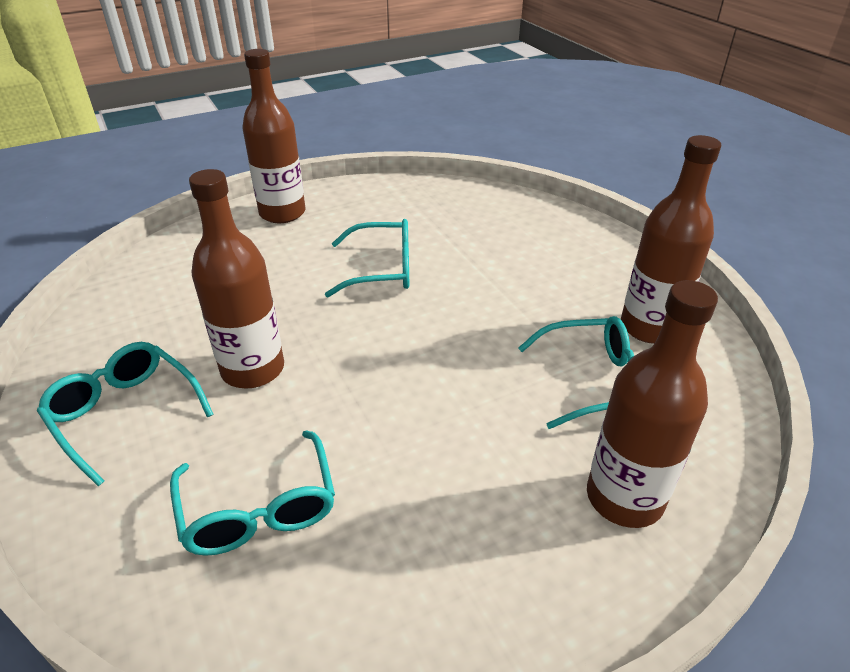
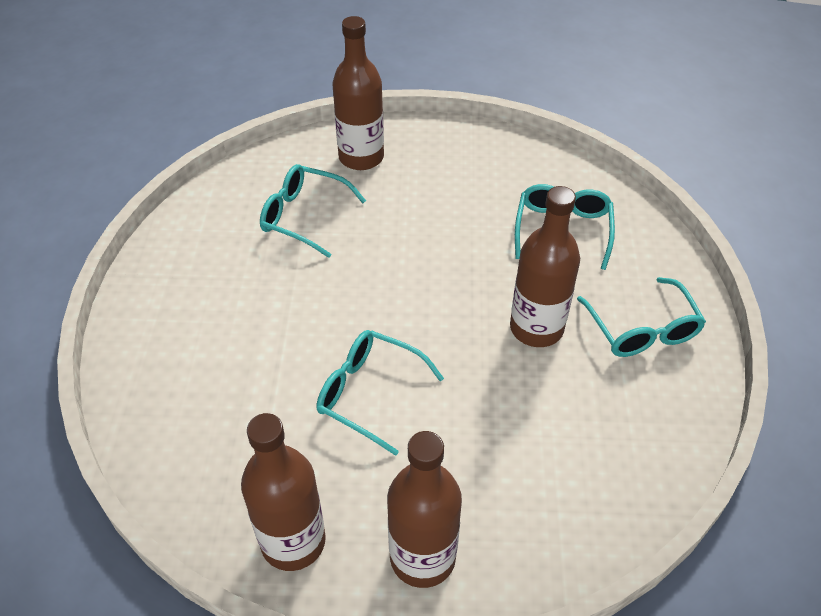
camera: 150 degrees left, 10 degrees up
brown bottle [621,135,721,344] -> brown bottle moved to [241,413,326,571]

